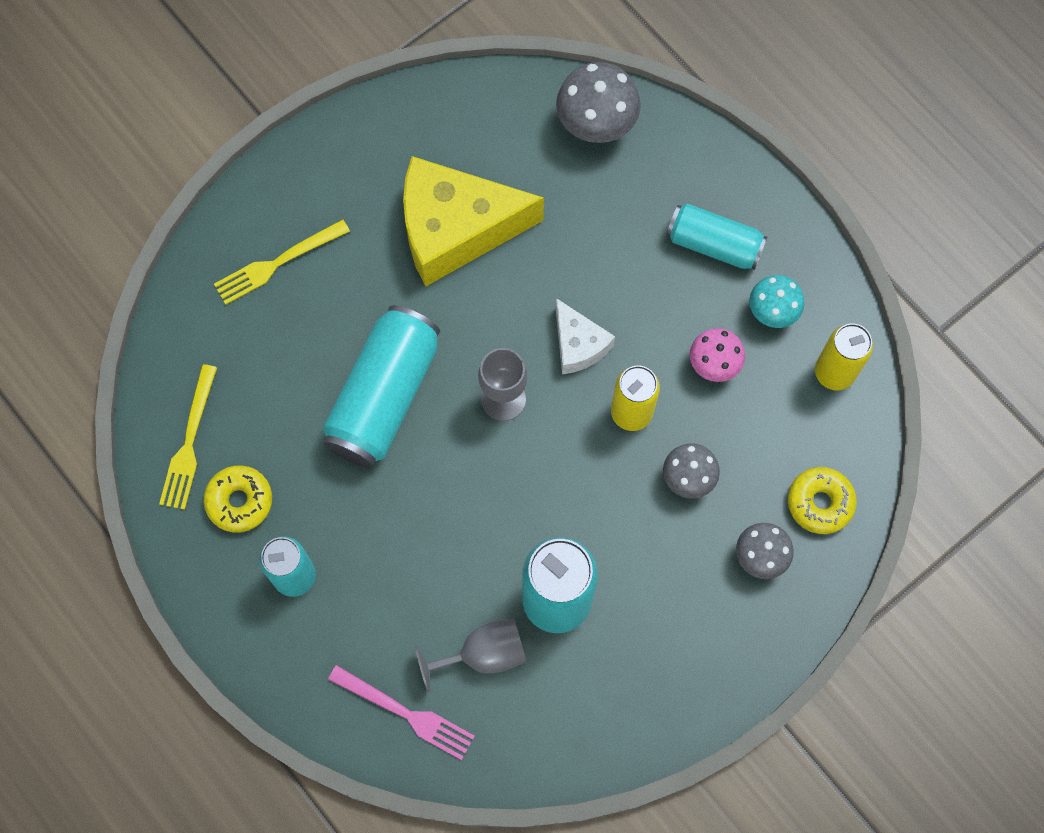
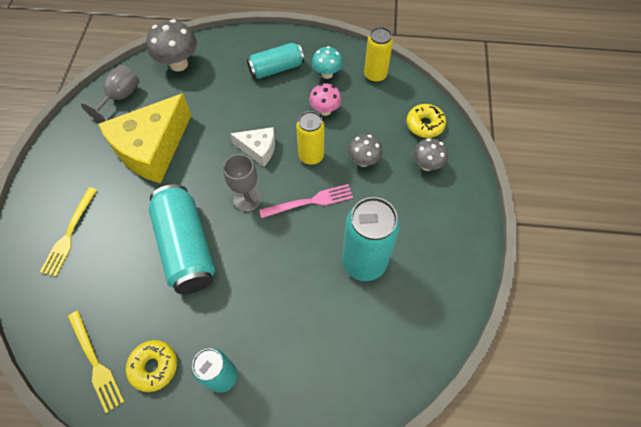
camera: 45 degrees left, 10 degrees down
pink fork [328,665,475,760] -> pink fork moved to [259,184,353,218]
grey goblet [415,618,526,692] -> grey goblet moved to [81,65,139,123]

